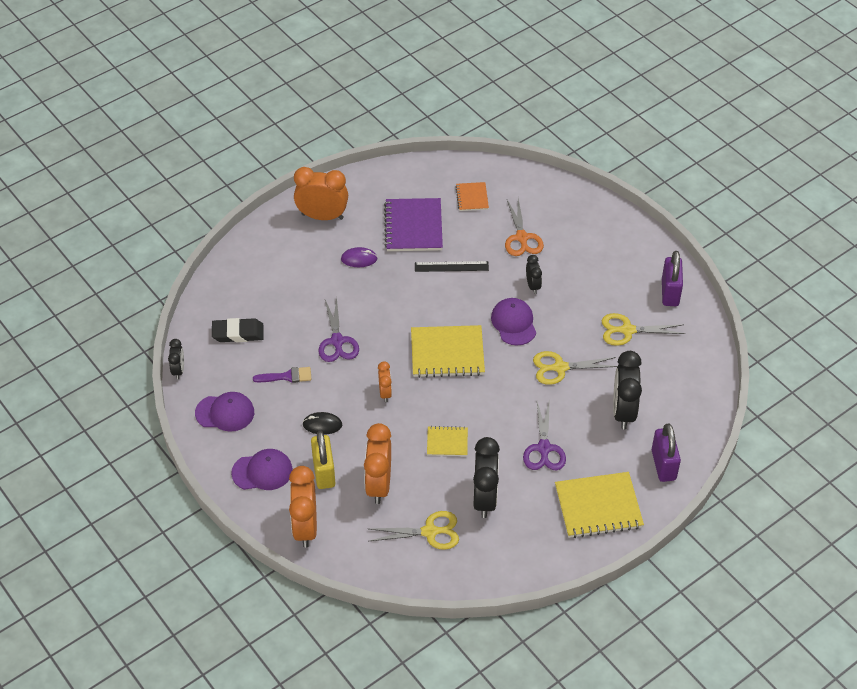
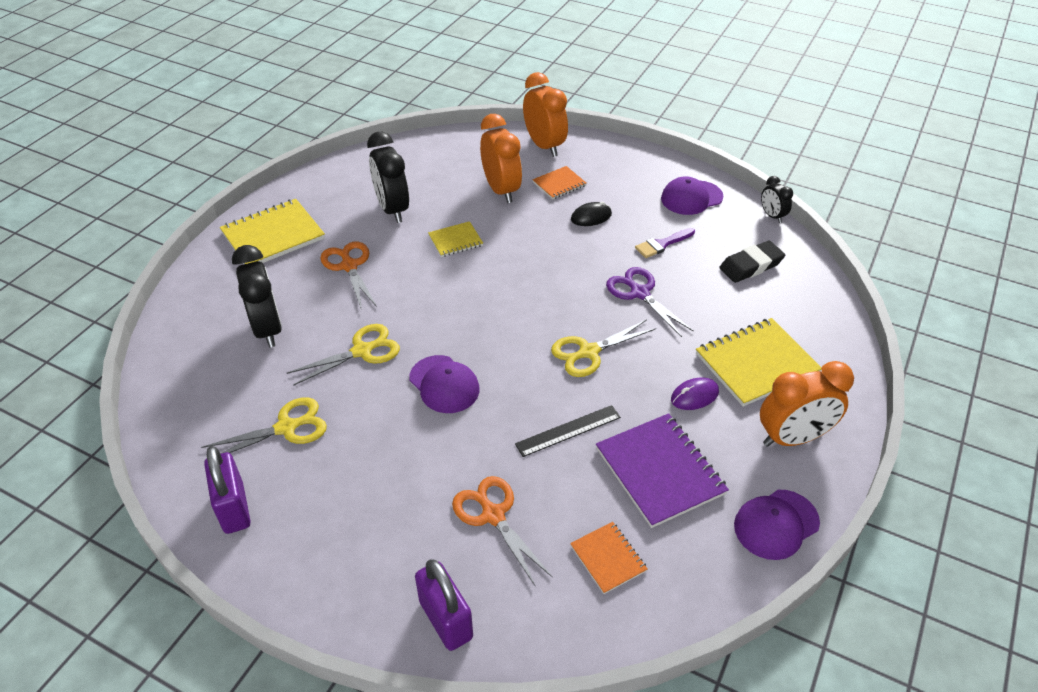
camera: 155 degrees right, 5 degrees down
purple cap [231,449,293,490] -> purple cap moved to [734,490,820,560]
yellow padlock [311,431,335,489] -> orange notebook [533,166,586,199]
yellow scissors [370,511,459,550] -> yellow scissors moved to [551,319,656,377]
orange clock [378,361,392,402] -> none
yellow notebook [411,325,485,378] -> yellow notebook moved to [696,318,821,407]
purple scissors [523,402,566,470] -> orange scissors [320,242,377,310]
black clock [526,255,542,294] -> none
purple padlock [652,424,681,482] -> purple padlock moved to [415,559,473,651]

